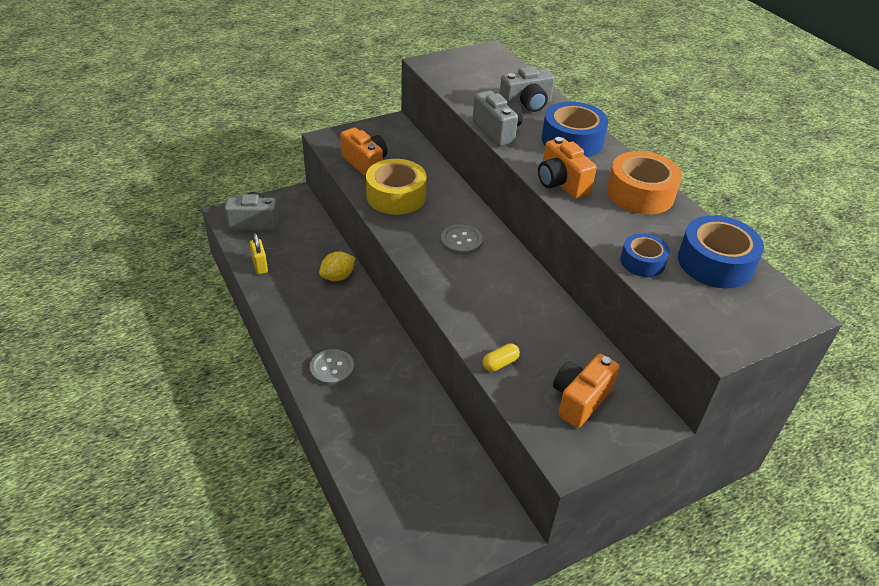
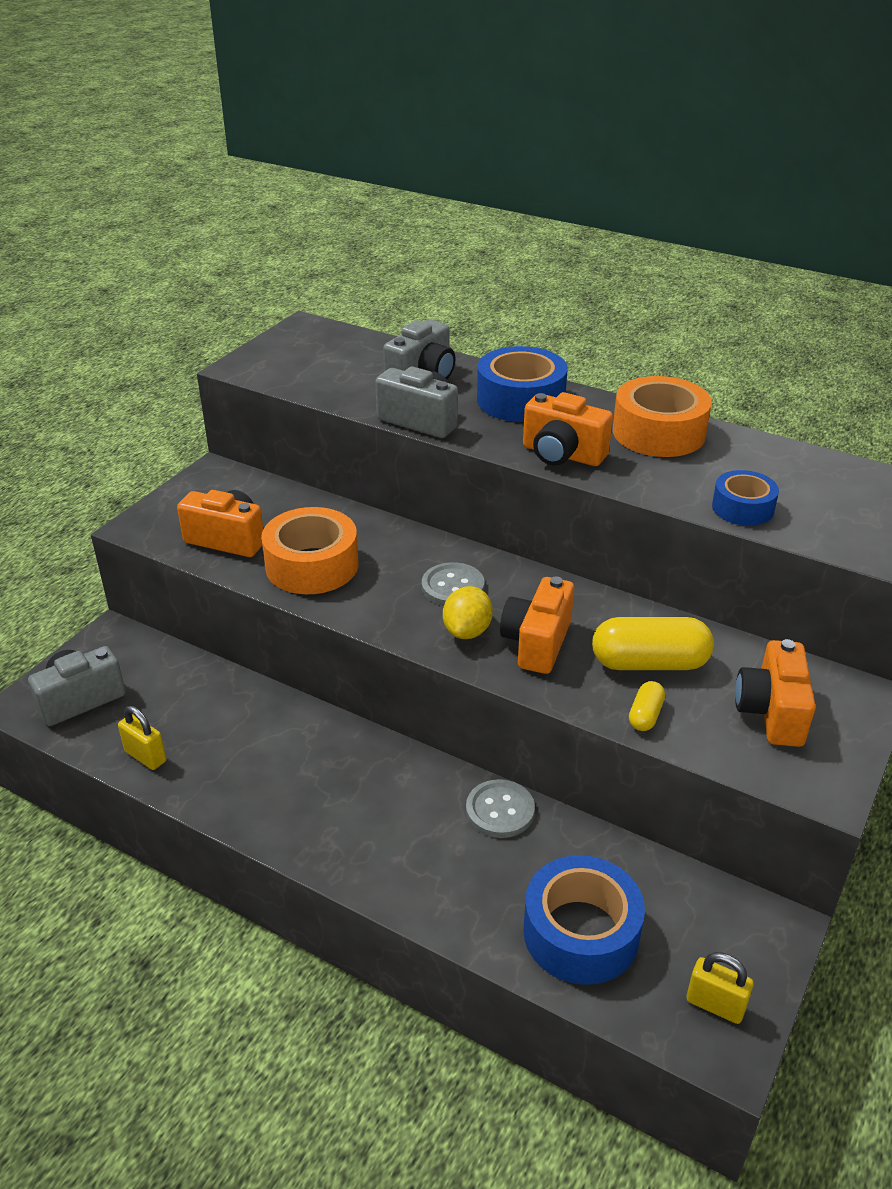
camera: 30 degrees left, 5 degrees down
grey button [310,349,354,386] -> grey button moved to [466,779,535,838]
yellow lemon [319,251,355,281] -> yellow lemon moved to [443,586,493,639]
yellow tape [366,159,427,215] -> orange tape [261,507,358,594]
blue tape [678,215,764,289] -> blue tape moved to [523,855,645,985]
none -> orange camera [500,576,574,674]
none -> yellow capsule [592,617,714,670]
none -> yellow padlock [686,952,754,1024]

